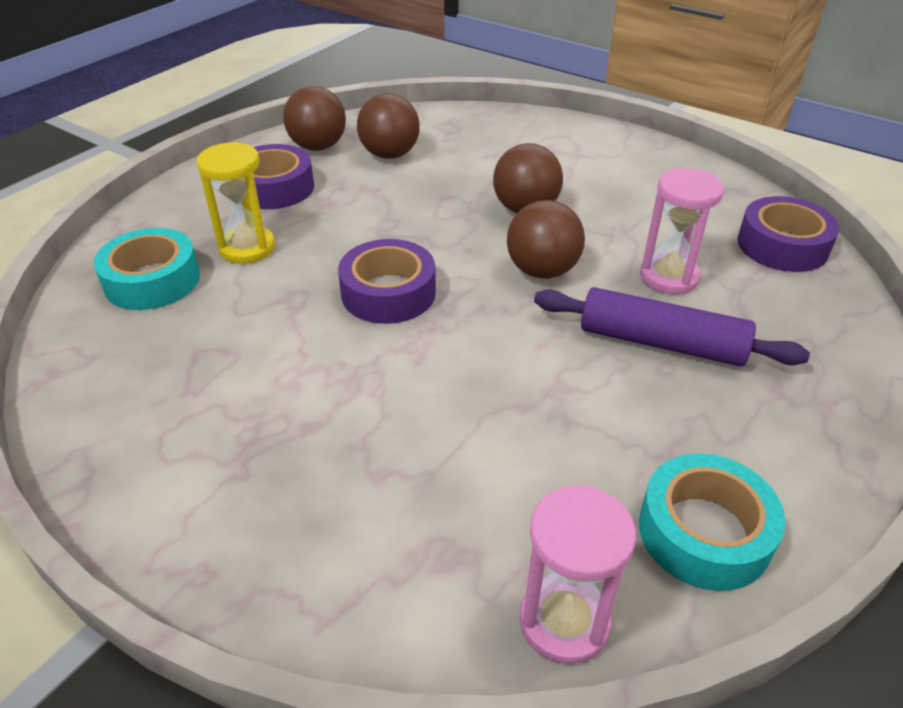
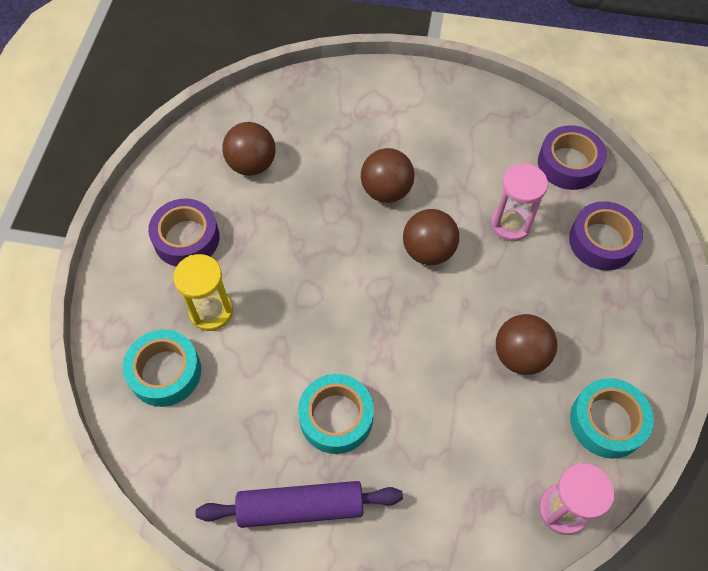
camera: 25 degrees left, 20 degrees up
brown ball [283,86,346,151] -> brown ball moved to [496,314,557,375]
purple tape [338,239,436,324] -> purple tape moved to [569,201,643,270]
purple rolling pin [534,287,810,367] -> purple rolling pin moved to [195,481,403,528]
none -> turquoise tape [298,374,374,454]

